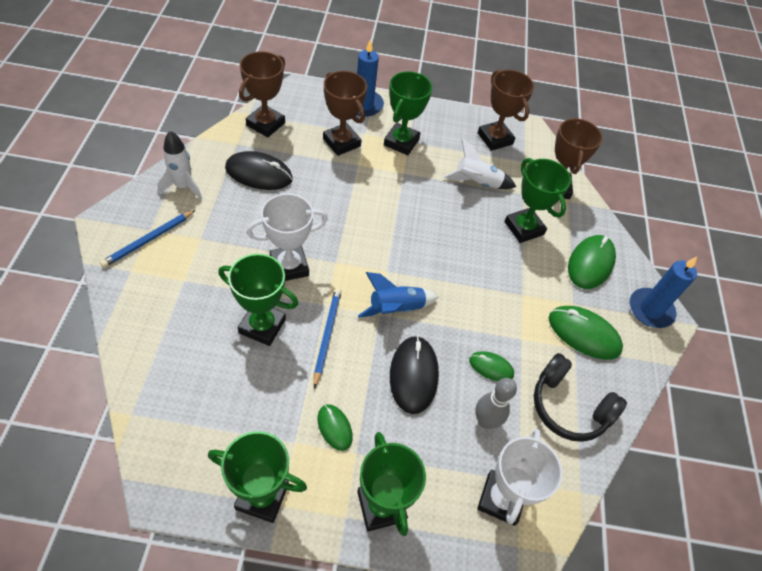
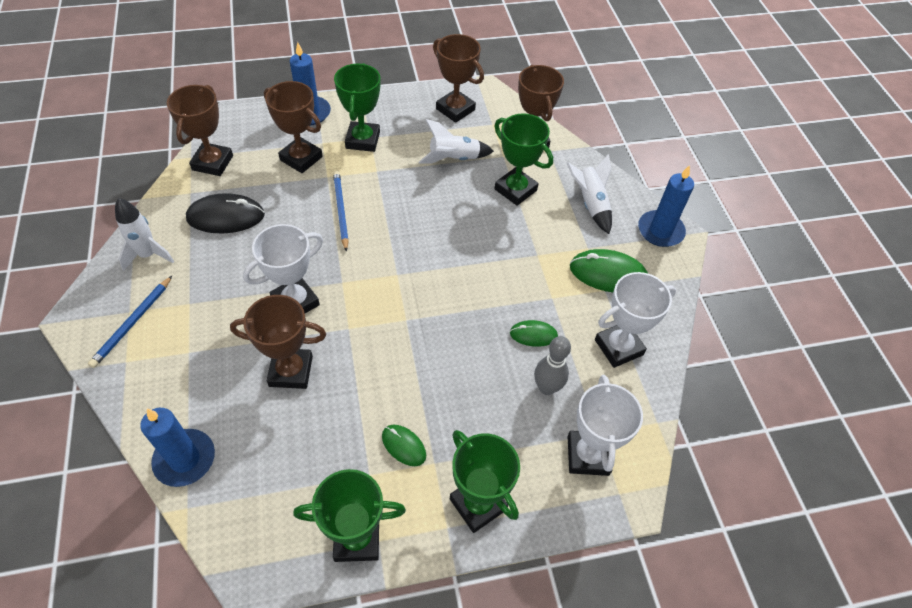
camera: 15 degrees left, 0 degrees up
green trophy [218,254,299,346] -> brown trophy [230,295,326,389]
blue pencil [314,288,341,389] -> blue pencil moved to [333,171,349,252]
blue rocket [358,272,439,318] -> none
black mouse [390,336,439,414] -> none
black headphones [534,353,627,442] -> white trophy [595,272,676,368]
green mouse [568,235,616,289] -> white rocket [567,154,612,234]
none -> blue candle [140,408,215,487]

